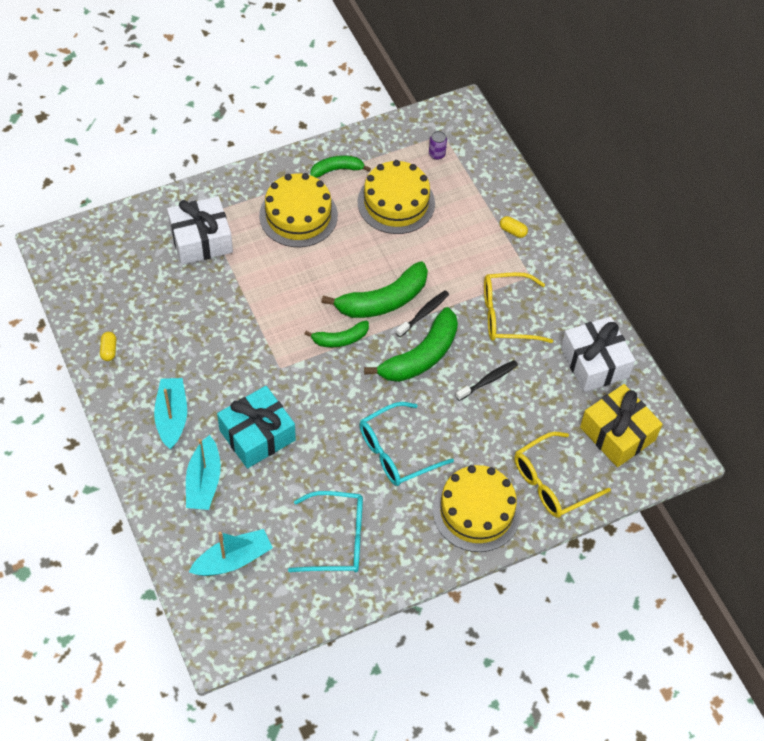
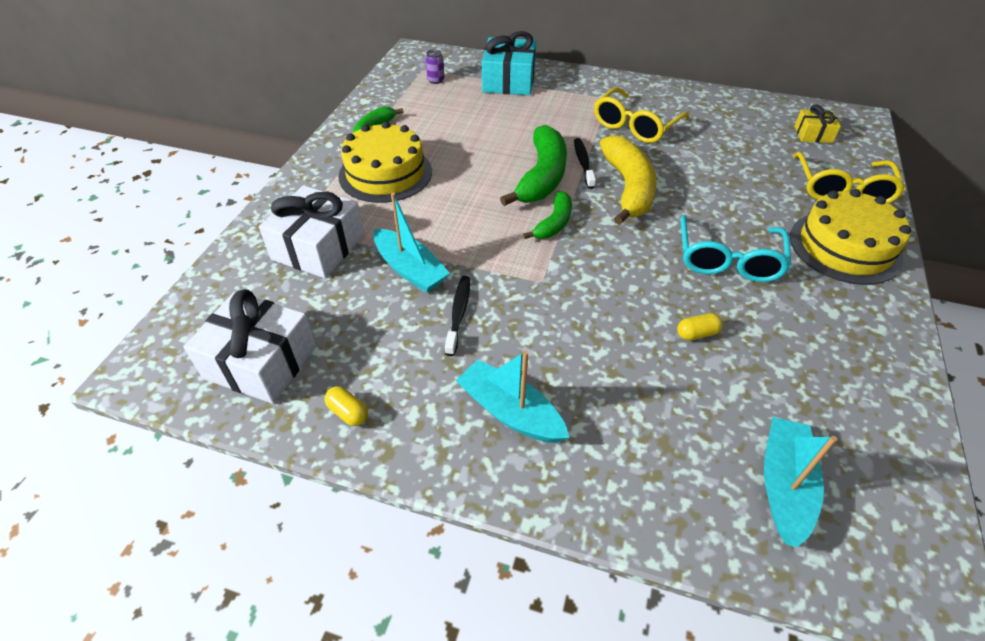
camera: 45 degrees left, 10 degrees down
turquoise boat [186,435,221,510] -> turquoise boat moved to [373,192,450,293]
turquoise gift [217,386,296,468] -> turquoise gift moved to [482,31,536,95]
turquoise glasses [288,491,363,572] -> none
yellow cake [358,160,435,234] -> none
green banana [364,307,458,382] -> yellow banana [599,135,657,225]
black toothbrush [456,360,518,401] -> black toothbrush moved to [445,276,470,356]
yellow capsule [500,216,528,238] -> yellow capsule moved to [677,313,723,340]
white gift [561,316,635,392] -> white gift moved to [184,289,316,404]
yellow gift [580,384,663,467] -> yellow gift [794,104,841,143], size x0.54

